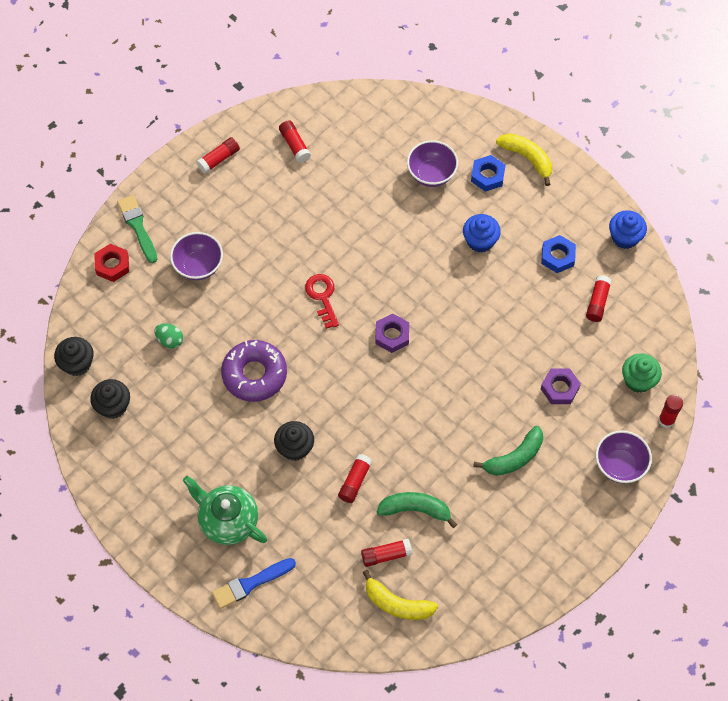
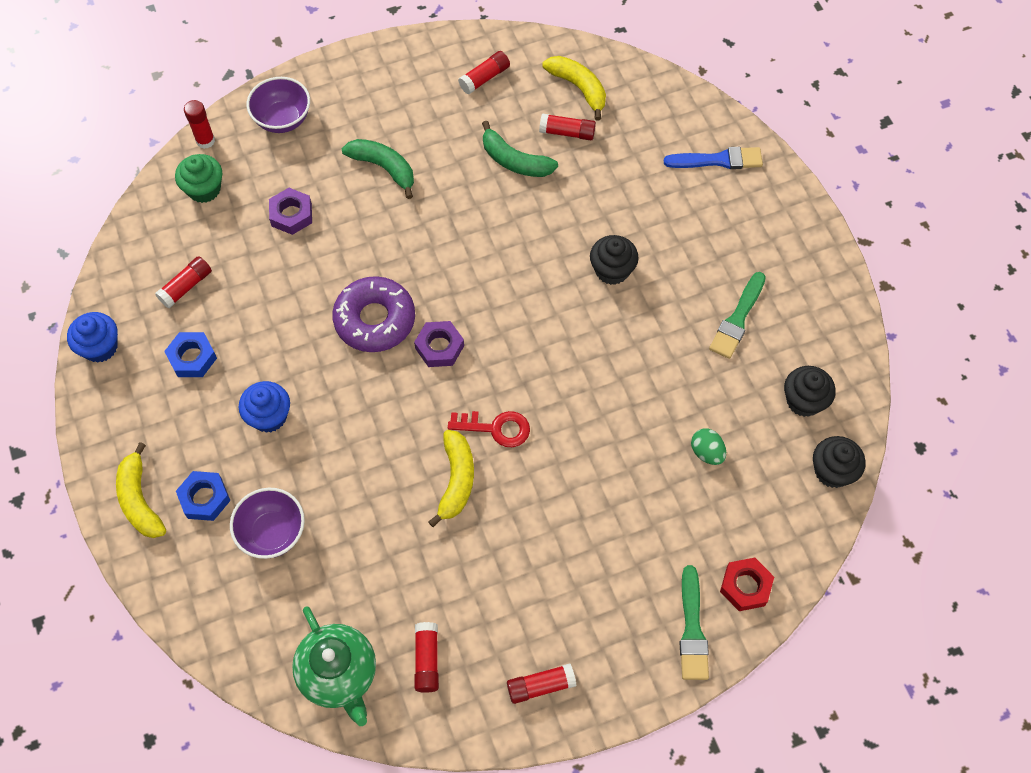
camera: 155 degrees left, 0 degrees up
purple bowl [170,232,223,280] -> none
green teapot [183,476,267,545] -> green teapot moved to [292,607,376,726]
purple donut [221,340,287,402] -> purple donut moved to [332,276,415,352]
red key [305,274,339,329] -> red key turned 90 degrees counterclockwise [448,411,530,447]
red glue stick [338,454,372,503] -> red glue stick moved to [458,51,510,94]
green banana [473,426,543,476] -> green banana turned 45 degrees clockwise [342,139,414,199]
none -> yellow banana [428,430,474,527]
none -> green brush [709,272,766,359]

